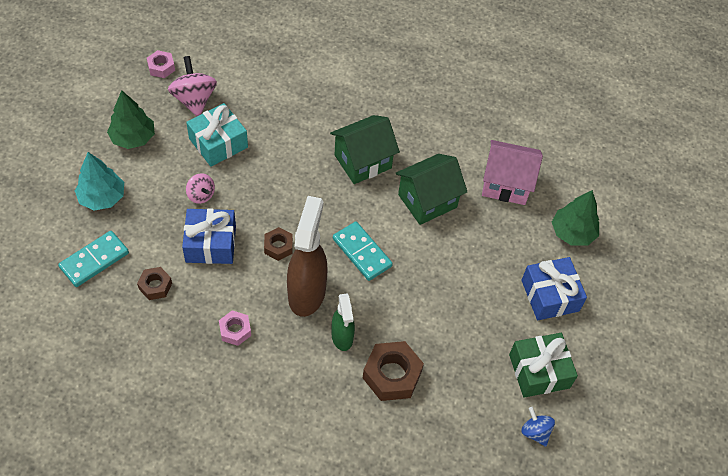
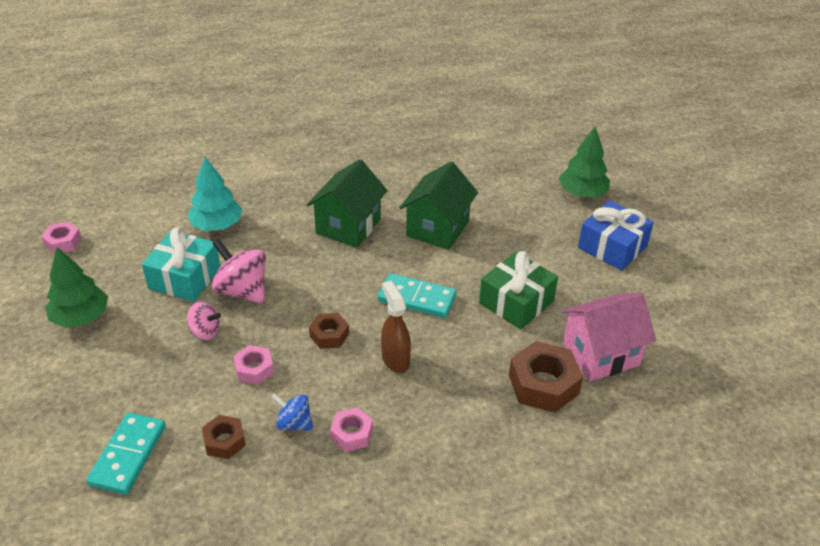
camera: 30 degrees left, 15 degrees down
turquoise tree [75,152,124,210] -> turquoise tree moved to [188,157,242,231]
pink spinning top [168,56,217,117] -> pink spinning top moved to [212,239,266,304]
blue gift [182,208,236,264] -> pink nut [233,345,274,385]
brown spray bottle [287,196,327,317] -> brown spray bottle [381,281,411,373], size x0.57
green spray bottle [331,293,355,351] -> none
pink house [482,140,543,205] -> pink house moved to [561,293,656,382]
green gift [509,333,578,398] -> green gift moved to [479,251,558,329]
blue spinning top [521,407,555,446] -> blue spinning top moved to [271,393,313,431]

